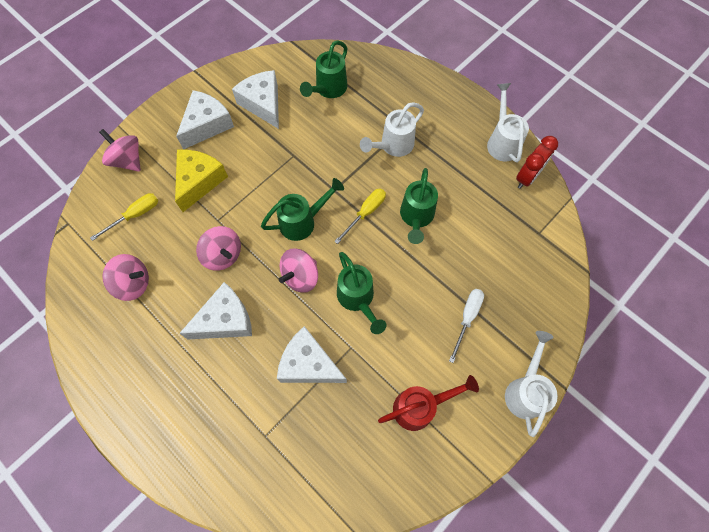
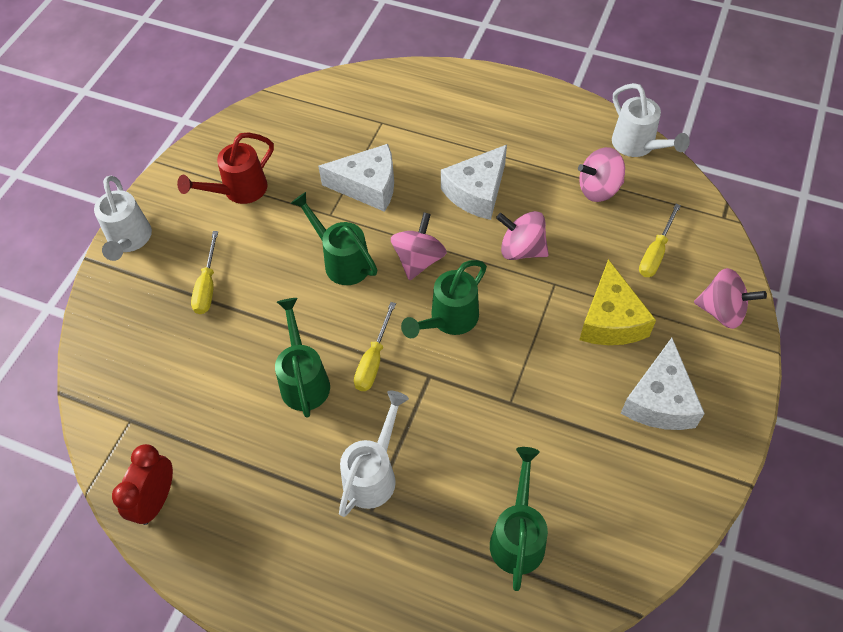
camera: 160 degrees right, 10 degrees down
white cheese [232,70,279,129] -> none
white screwdriver [449,289,484,363] -> yellow screwdriver [191,231,218,314]
white watering can [487,83,529,163] -> white watering can moved to [612,83,690,157]

